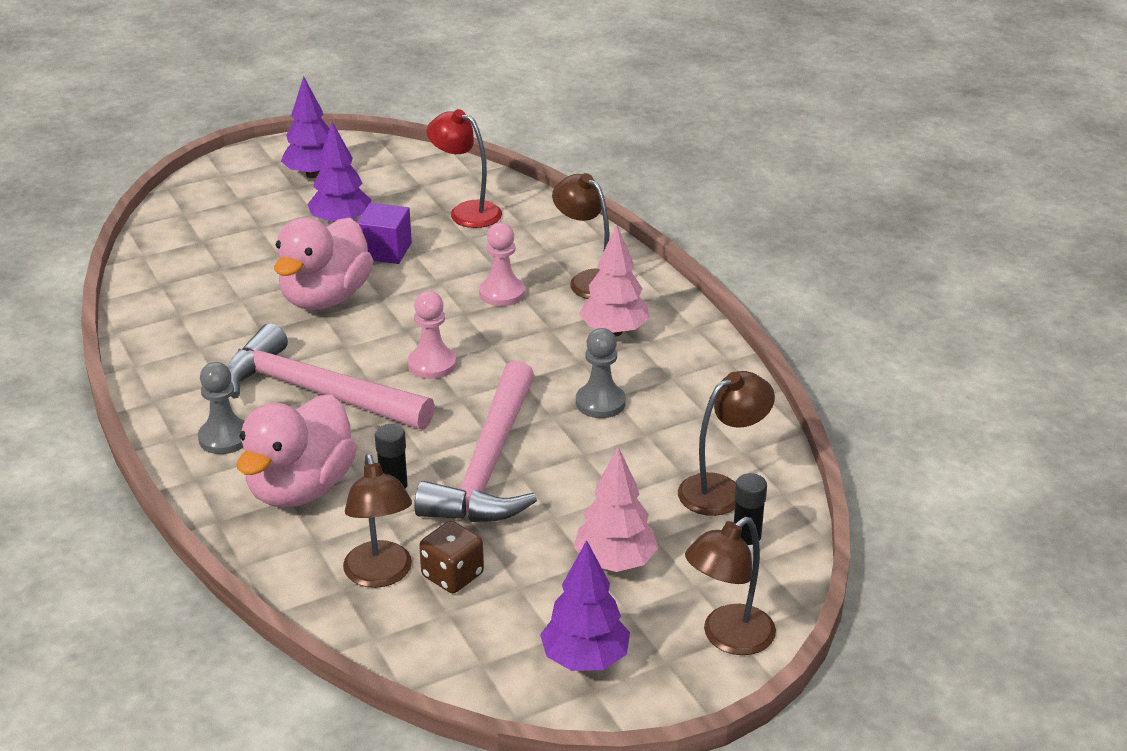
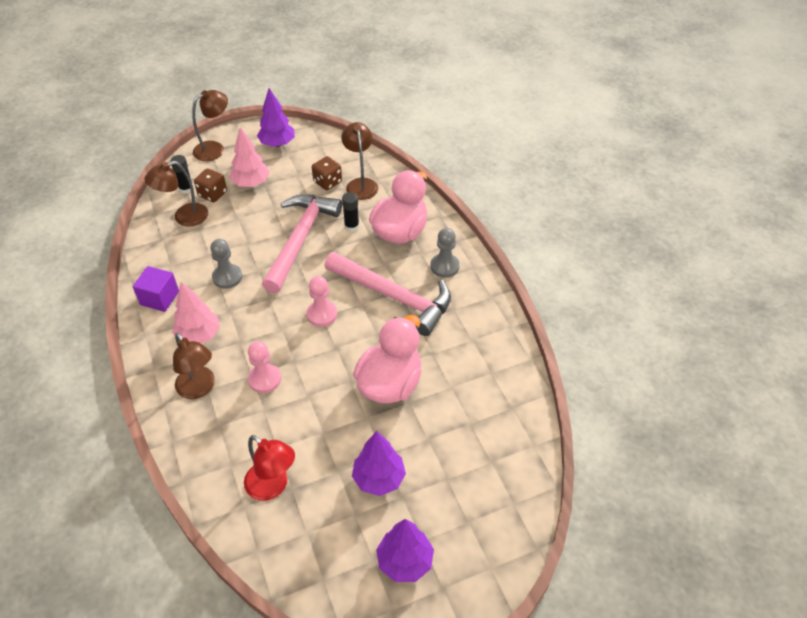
camera: 175 degrees left, 15 degrees up
purple cube [357,203,412,264] -> purple cube moved to [133,266,179,312]
none -> brown dice [194,168,227,202]

